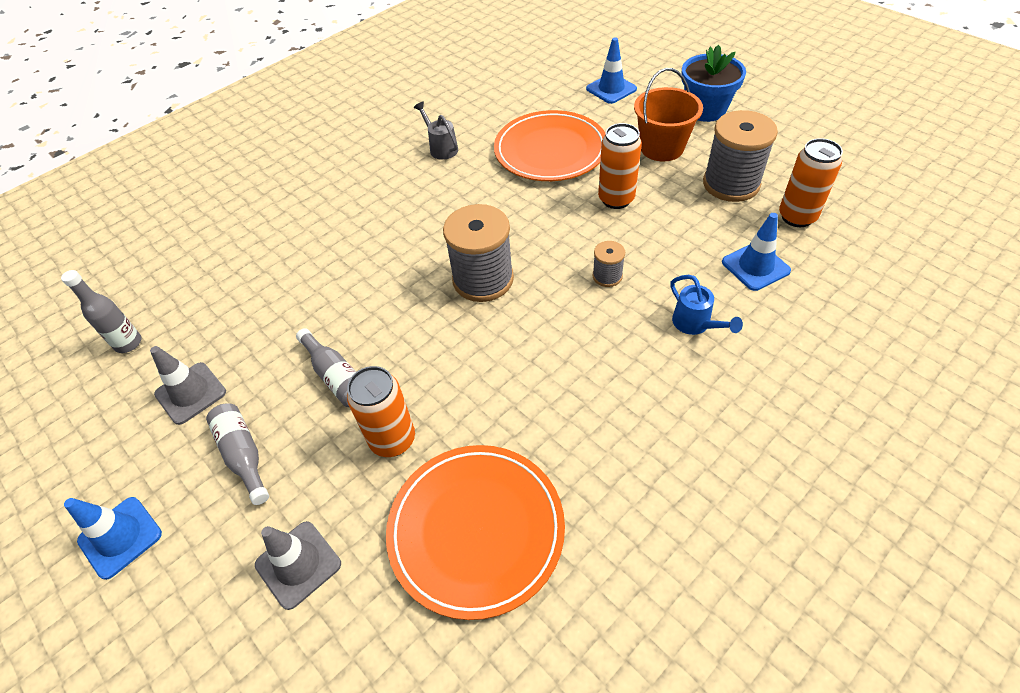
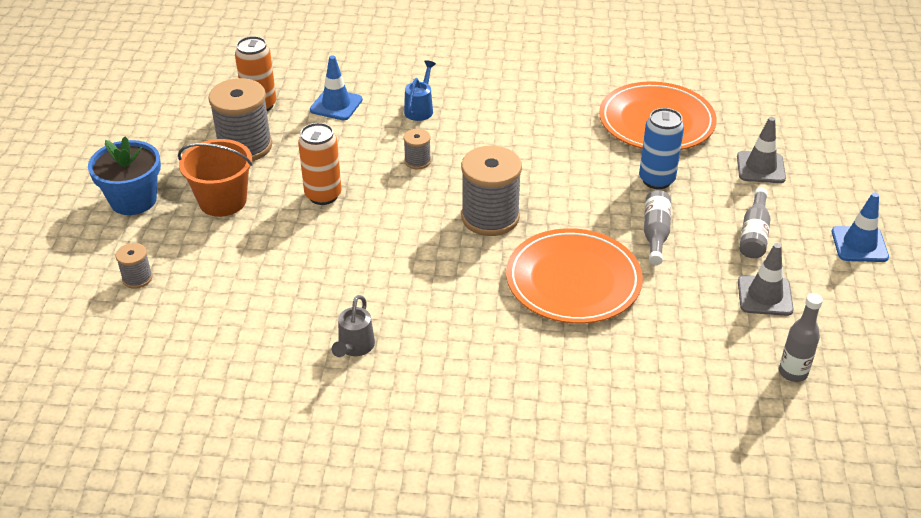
camera: 135 degrees left, 10 degrees down
orange can [347,366,415,457] -> blue can [639,108,684,189]
orange plate [494,110,605,181] -> orange plate moved to [506,228,643,324]
blue traffic cone [586,37,637,104] -> grey spool [116,243,153,289]

